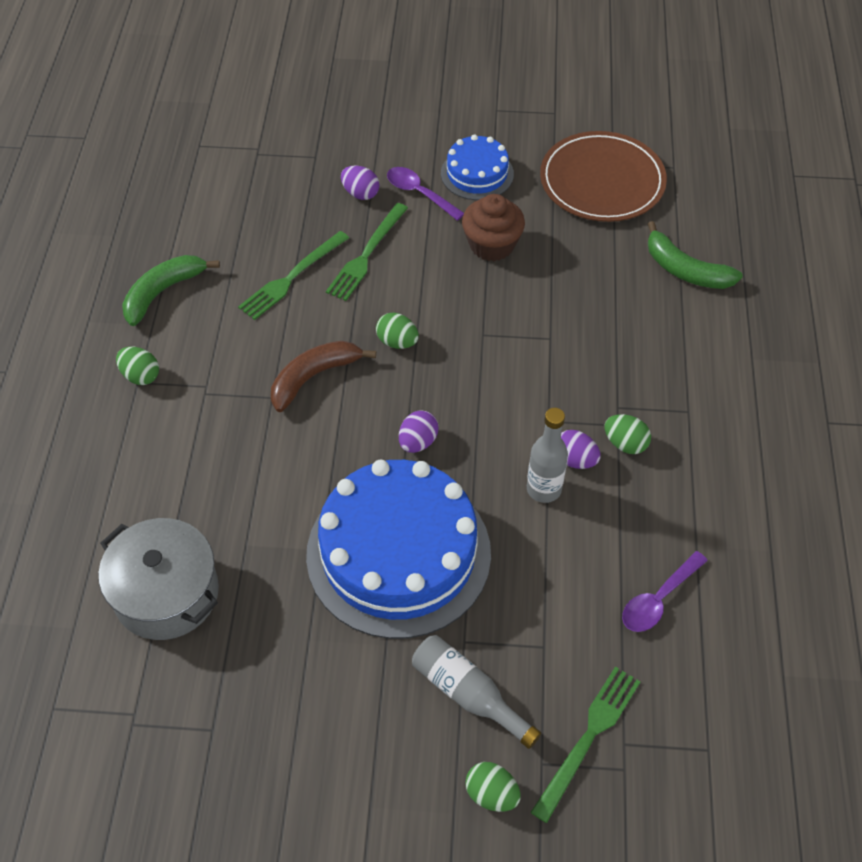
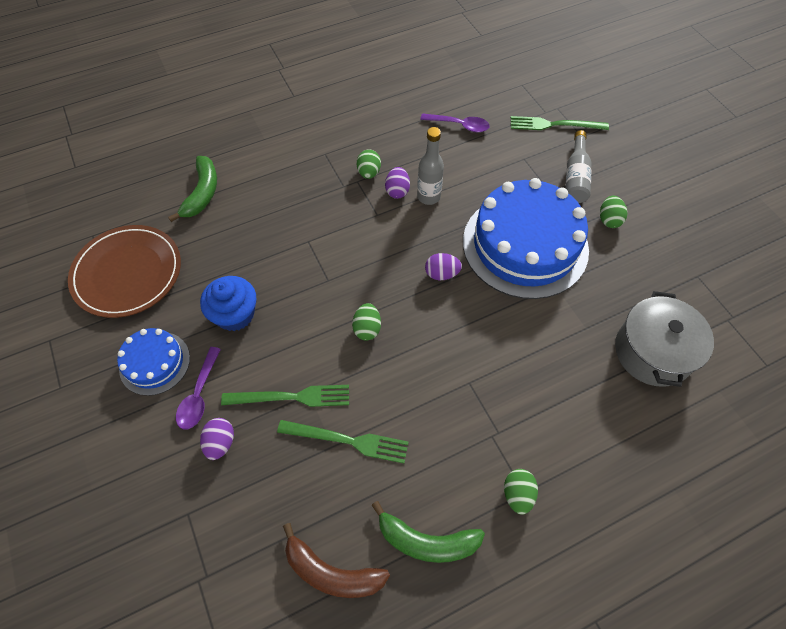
camera: 120 degrees left, 5 degrees up
brown banana [271,341,376,412] -> brown banana moved to [283,523,390,598]
brown cupcake [462,194,525,261] -> blue cupcake [200,276,257,331]
green egg [465,762,521,812] -> green egg moved to [600,196,628,228]

